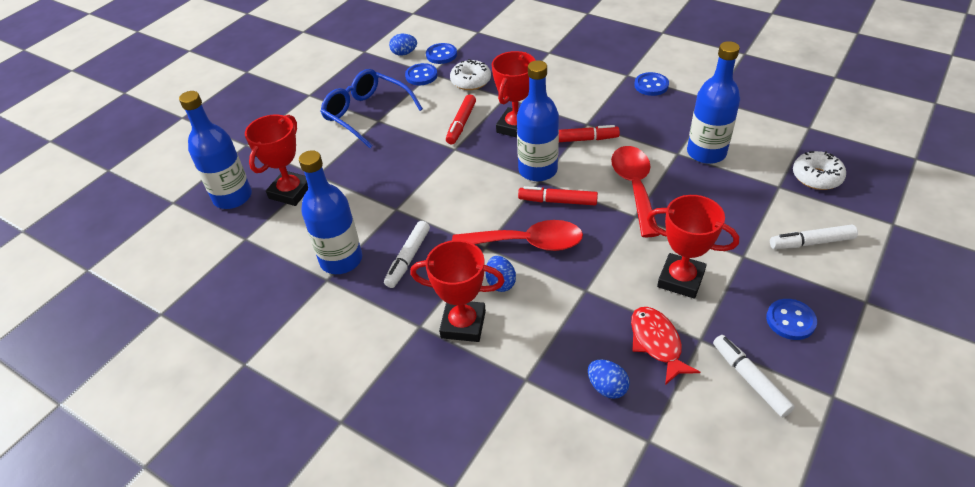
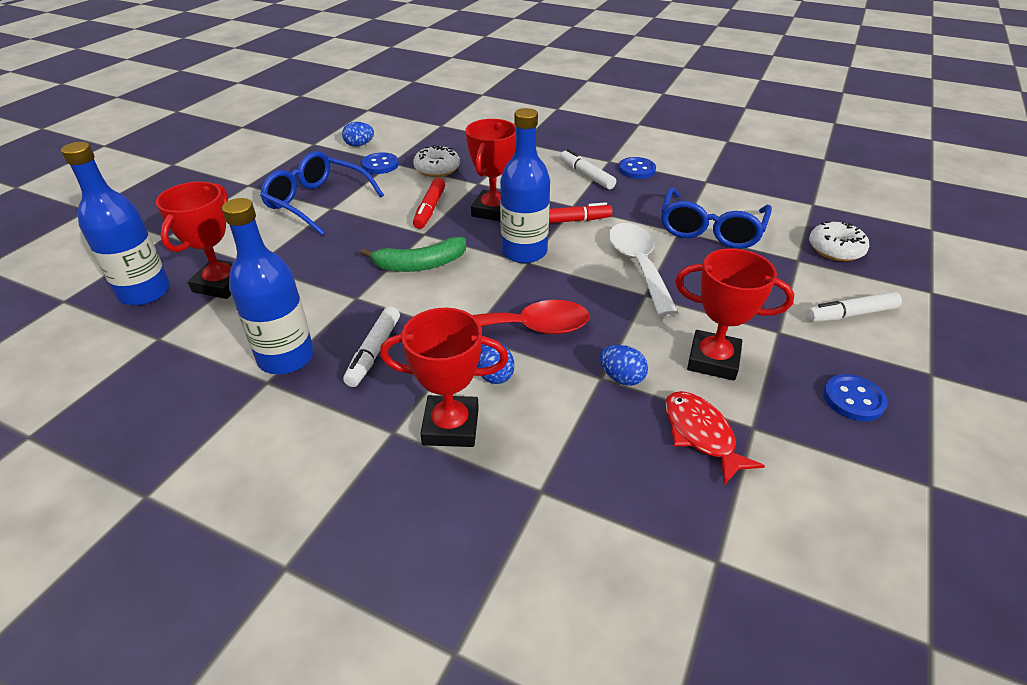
camera: 10 degrees left, 5 degrees down
blue button [426,43,457,64] -> none
red marker [518,186,598,205] -> none
blue egg [588,359,630,399] -> blue egg moved to [600,345,648,386]
red spoon [611,146,660,237] -> white spoon [608,223,679,316]
blue bottle [687,41,740,164] -> blue glasses [661,187,772,249]
white marker [713,335,795,417] -> white marker moved to [560,149,616,190]
none -> green banana [361,237,466,272]

